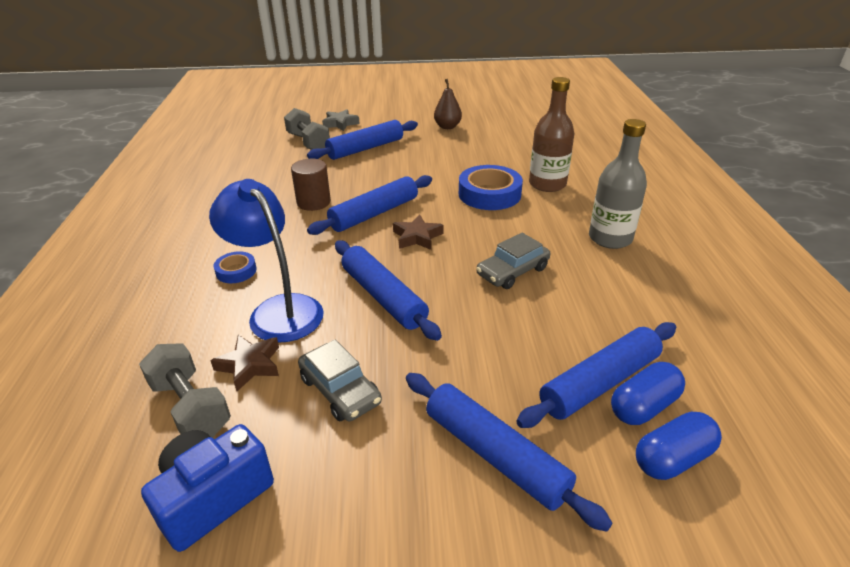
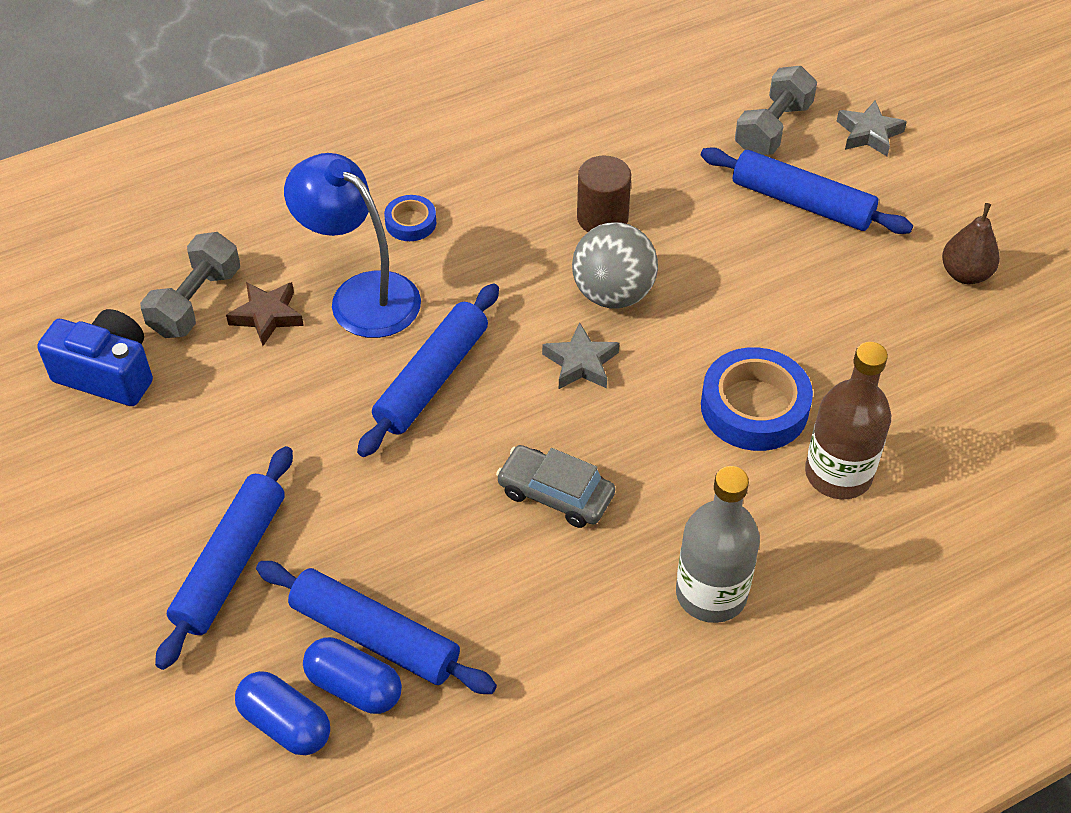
camera: 65 degrees right, 15 degrees up
blue lamp [209,179,324,343] -> blue lamp turned 75 degrees counterclockwise [284,153,421,338]
grey car [298,339,382,421] -> none
blue rolling pin [307,175,432,235] -> grey ball [572,222,658,308]
brown star [393,214,443,250] -> grey star [542,323,619,389]

